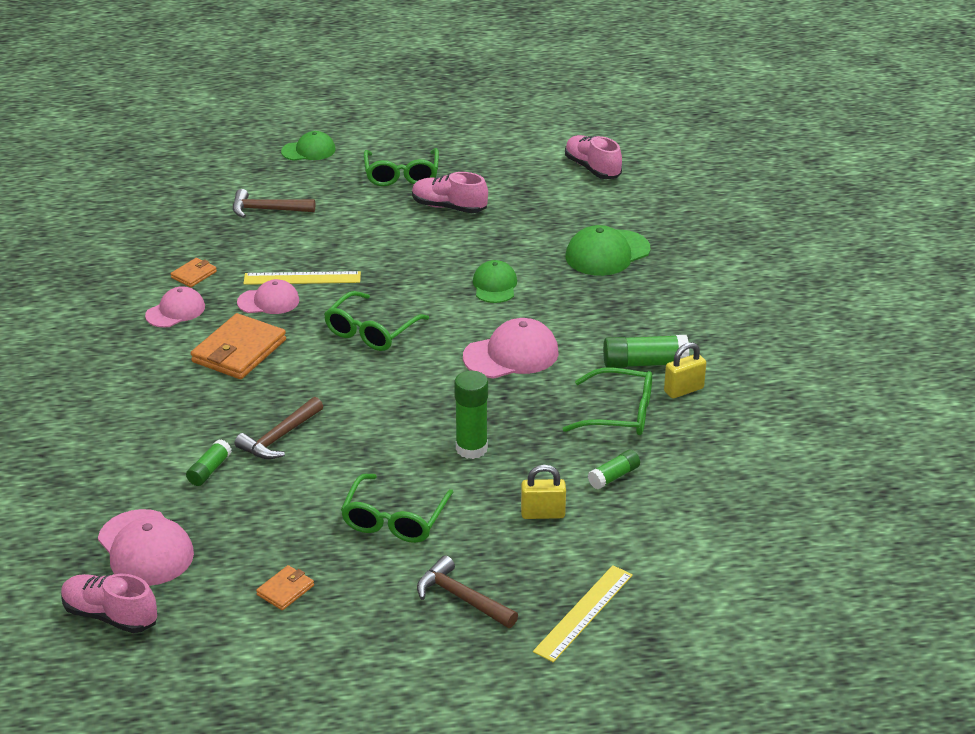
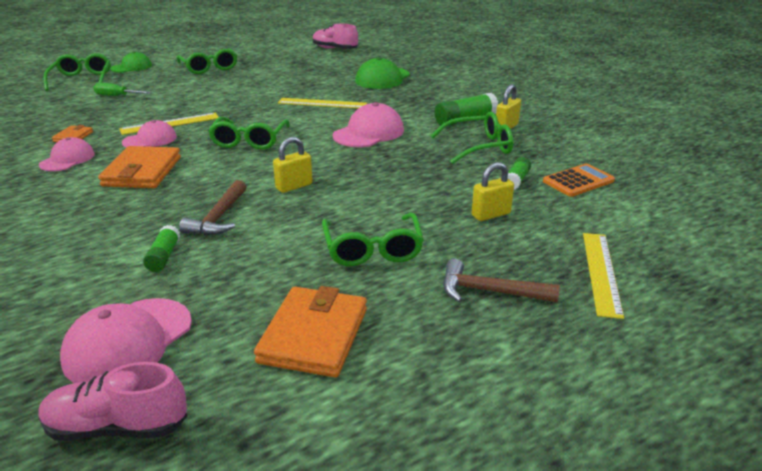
camera: 25 degrees left, 5 degrees down
pink cap [98,509,194,586] -> pink cap turned 90 degrees clockwise [60,298,192,383]
brown hammer [233,189,315,218] -> green screwdriver [93,83,152,96]
orange wallet [256,565,314,610] -> orange wallet [254,286,367,377], size x2.01
pink shoe [412,172,488,213] -> none
green glue stick [454,371,488,459] -> none
green cap [473,260,517,303] -> yellow ruler [278,98,367,108]
none -> green glasses [43,53,111,91]
none -> yellow padlock [273,137,313,193]
none -> orange calculator [543,164,615,197]

